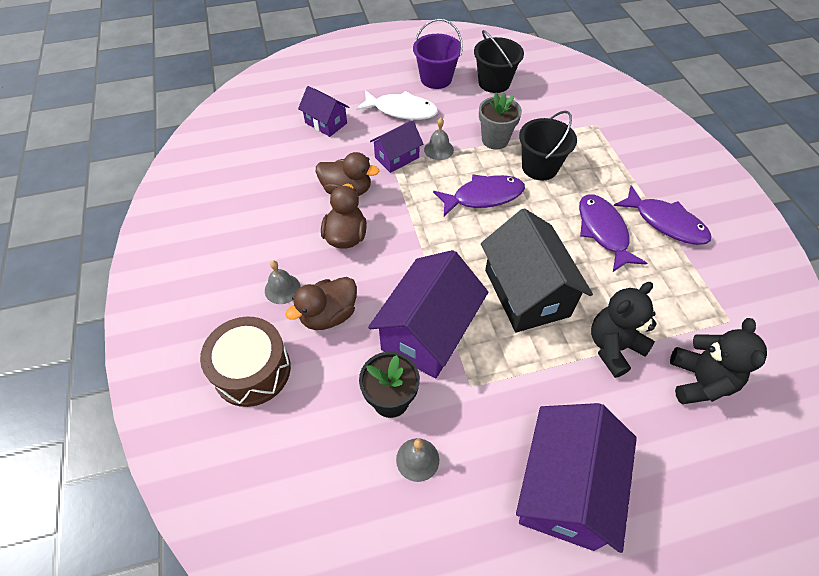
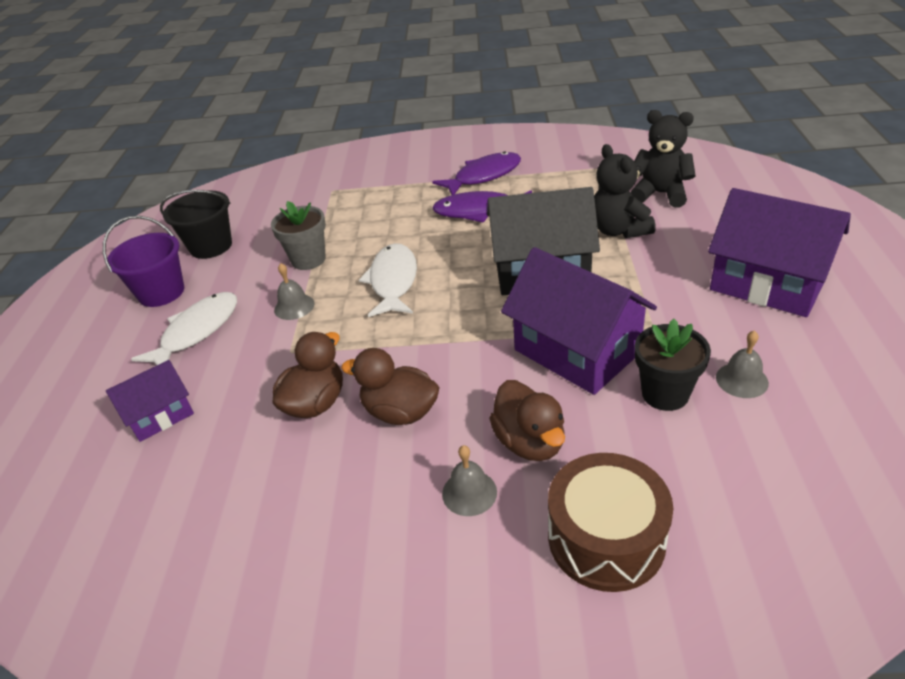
camera: 70 degrees left, 15 degrees down
purple house [370,120,423,173] -> none
purple fish [433,174,525,216] -> white fish [359,243,417,317]
black bucket [519,111,577,181] -> none

